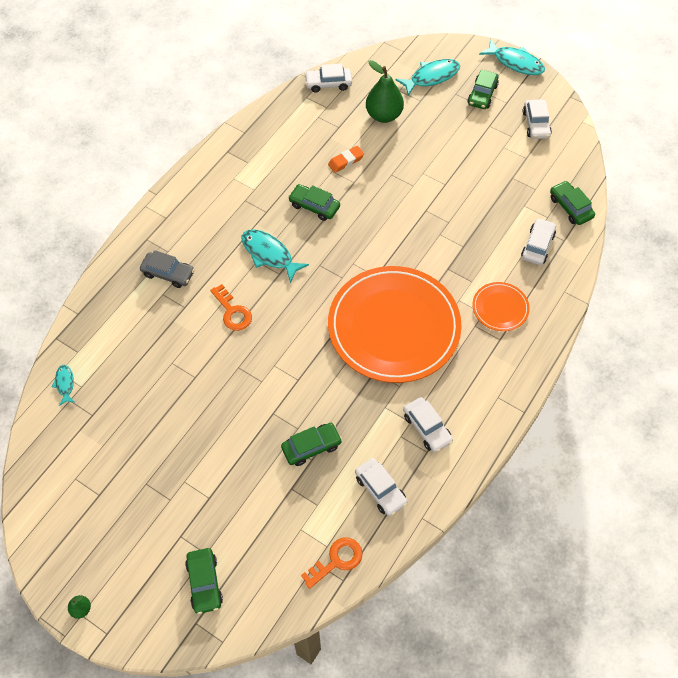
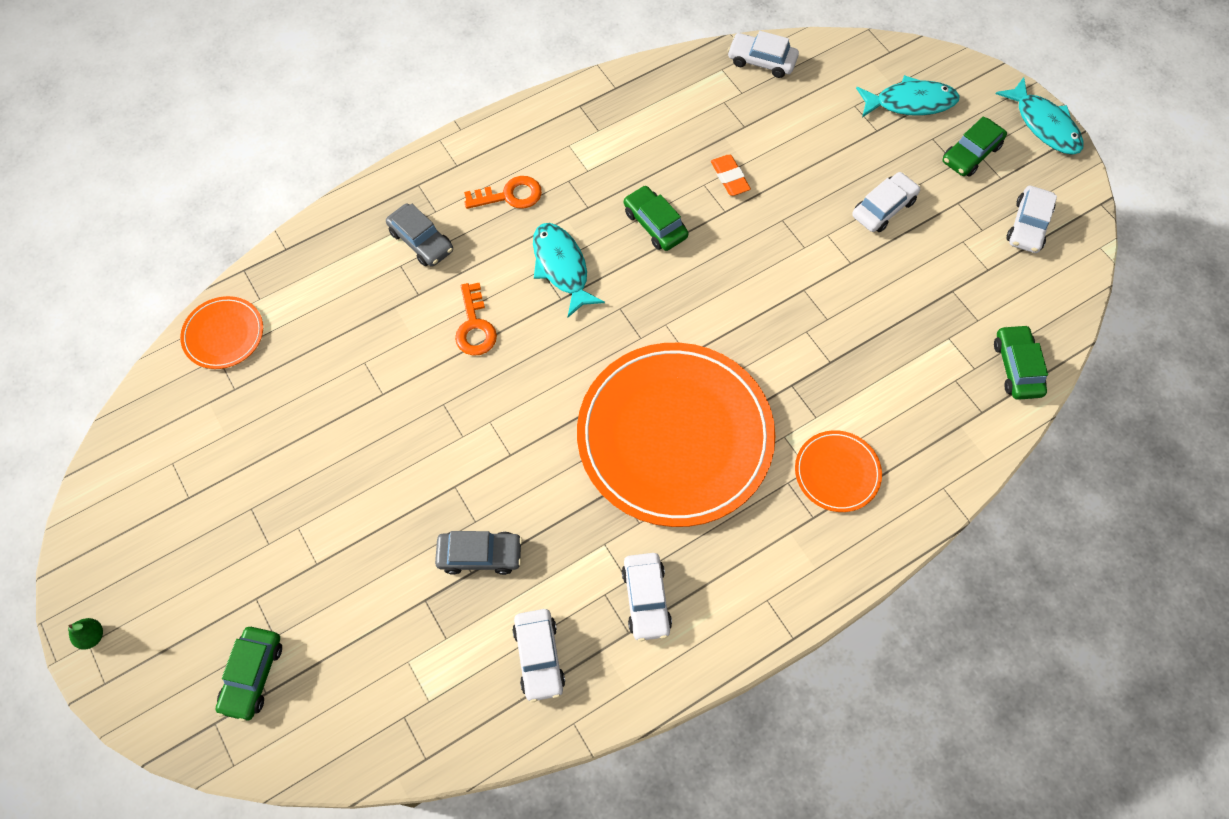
camera: 25 degrees right, 5 degrees up
turquoise fish [52,365,75,406] -> orange plate [180,296,263,369]
green car [281,423,342,466] -> grey car [435,531,522,575]
orange key [301,538,363,589] -> orange key moved to [464,176,542,209]
orange eraser [328,146,364,173] -> orange eraser turned 75 degrees clockwise [711,155,751,196]
green pear [366,60,404,123] -> none
white car [521,218,556,265] -> white car moved to [852,172,920,232]

